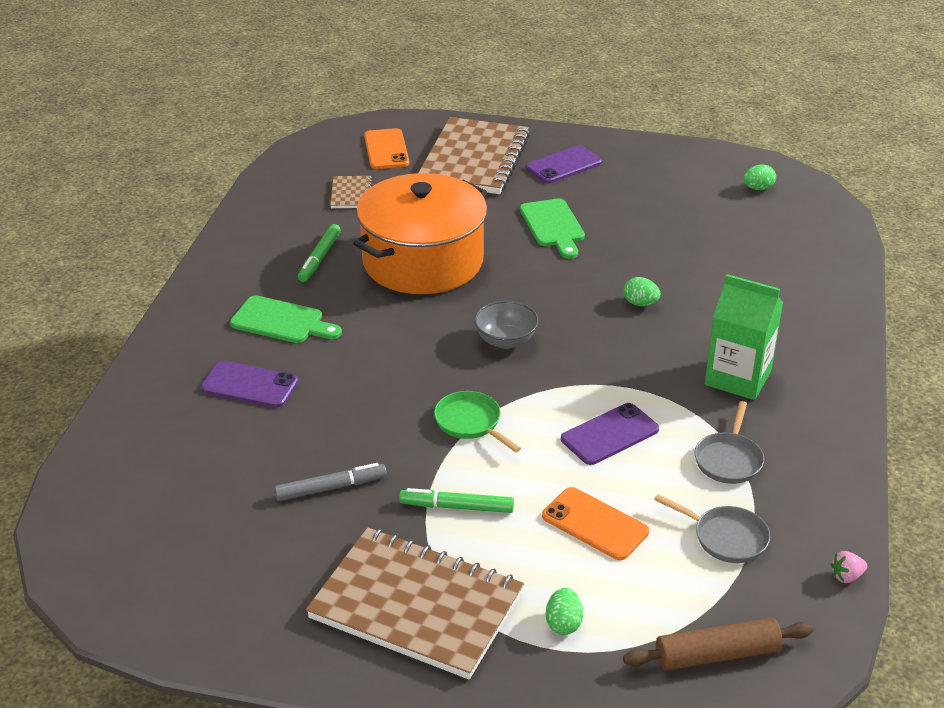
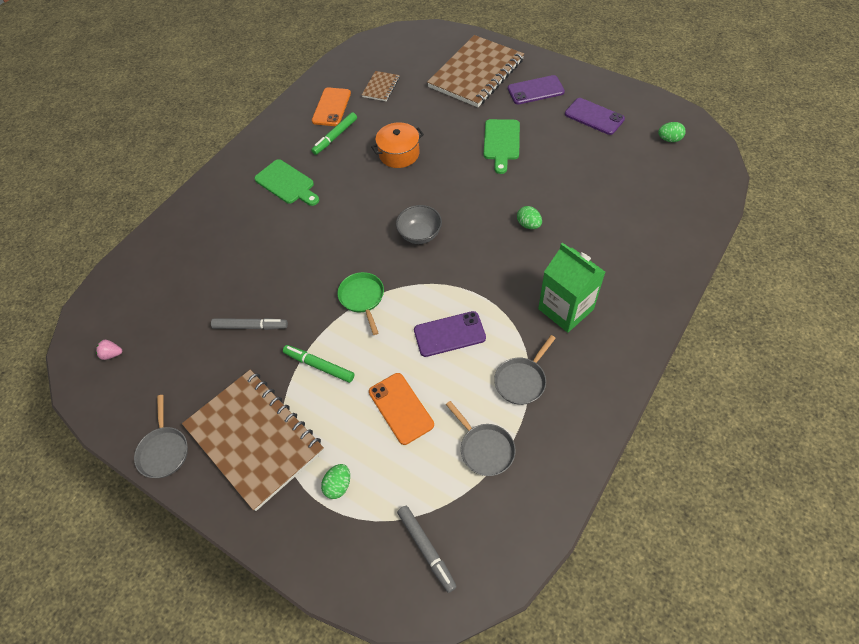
camera: 25 degrees right, 20 degrees up
purple phone [201,361,298,408] -> purple phone moved to [565,98,625,135]
orange pot [353,173,487,294] -> orange pot [371,122,424,168], size x0.48
orange phone [364,128,409,169] -> orange phone moved to [312,87,351,126]
brown rolling pin [623,618,813,670] -> grey marker [397,506,457,593]
pink strawberry [831,551,867,583] -> pink strawberry moved to [96,340,122,360]
none -> grey pan [134,395,188,478]

